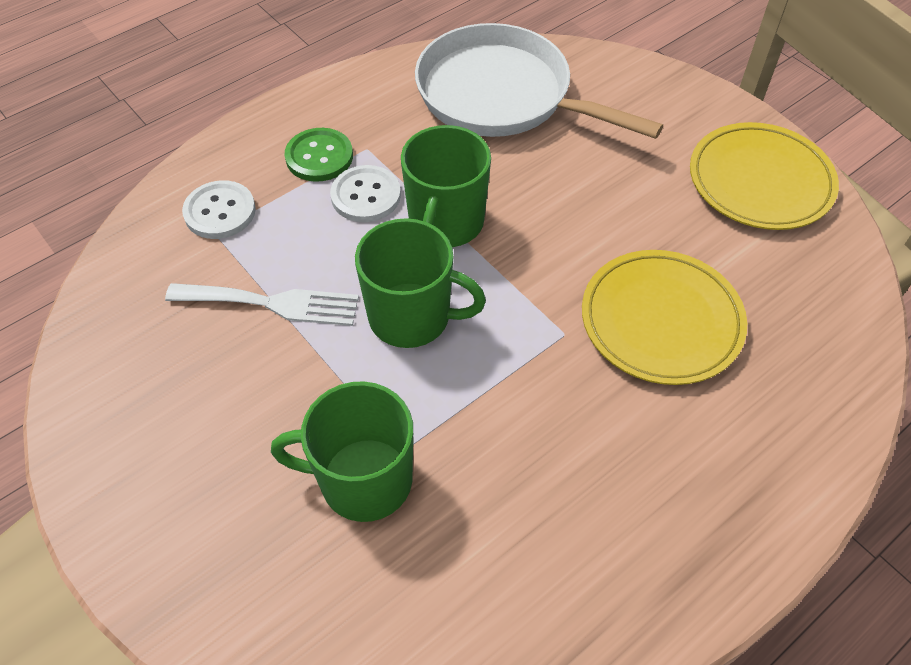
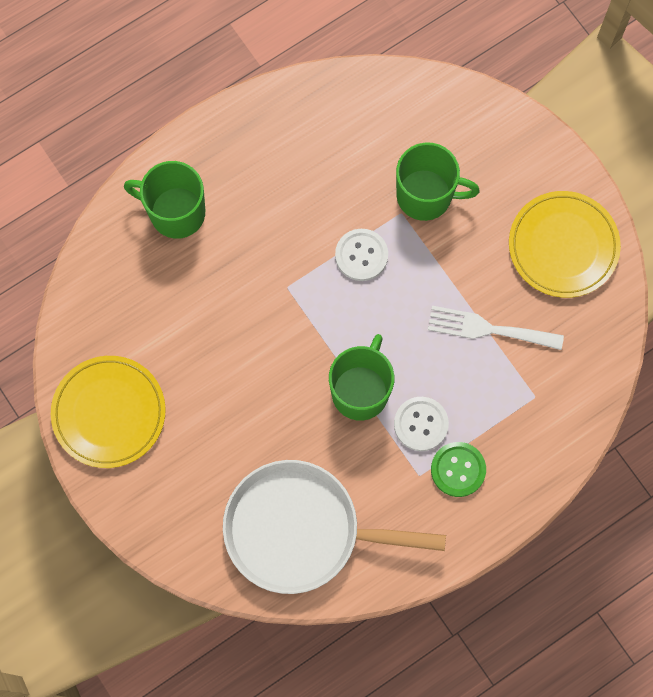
camera: 175 degrees left, 20 degrees up
white button [182,180,256,239] -> white button moved to [335,229,388,281]
green mug [355,218,486,348] -> green mug moved to [124,161,205,239]
white pan [415,23,663,139] -> white pan turned 150 degrees clockwise [223,460,446,594]
yellow plate [582,250,747,385] -> yellow plate moved to [509,191,621,298]

